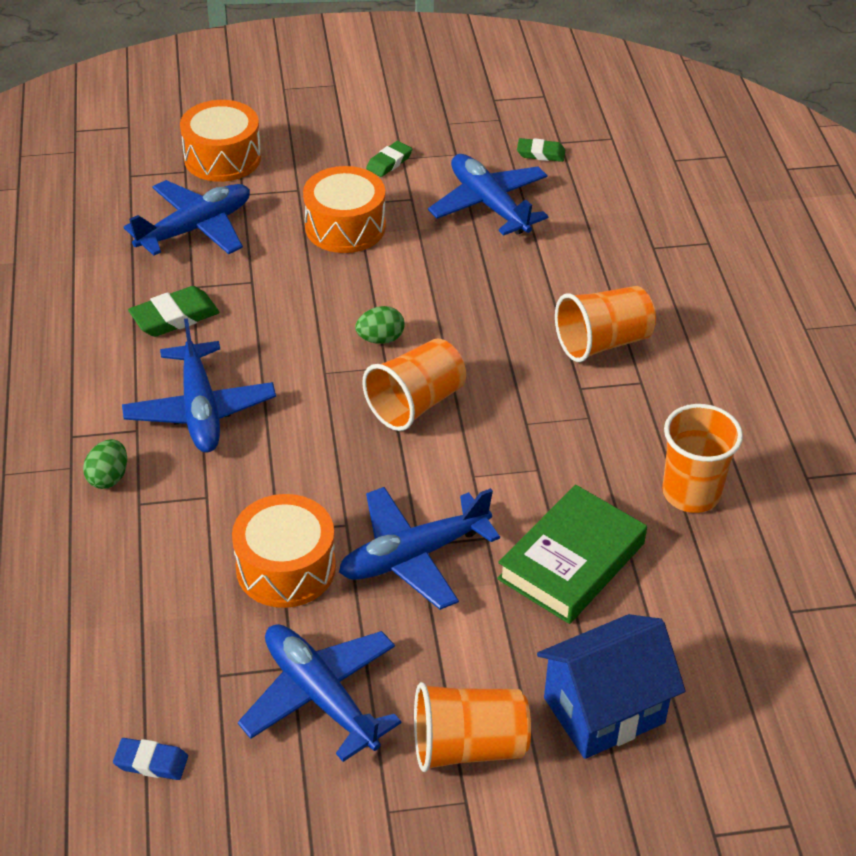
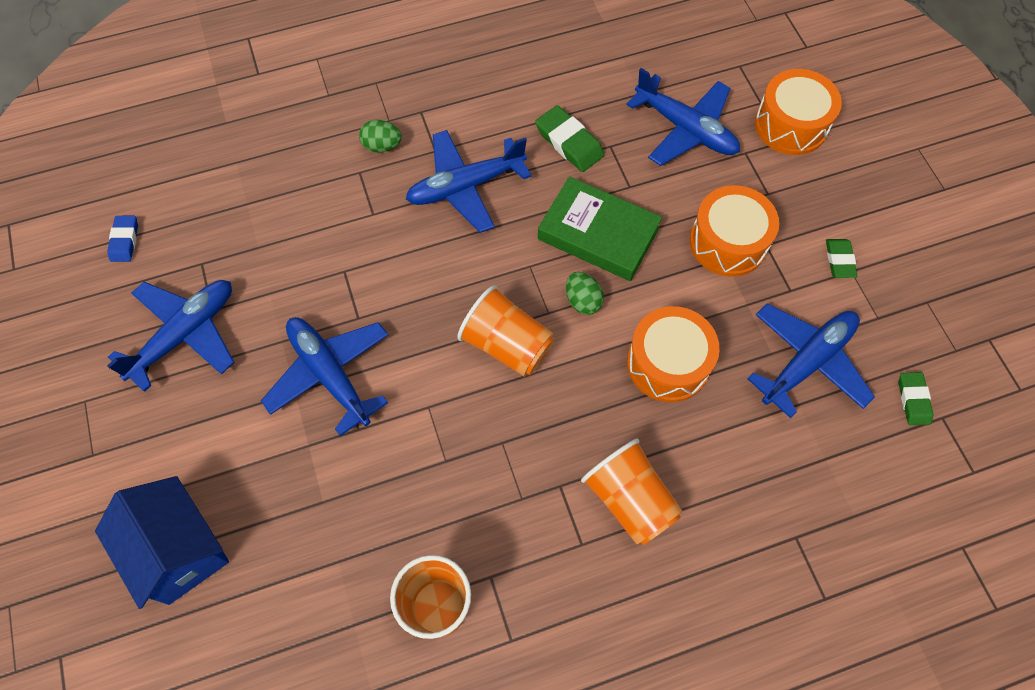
camera: 80 degrees right, 20 degrees up
orange drum [232,494,336,608] -> orange drum moved to [627,306,719,402]
green eraser [366,141,412,177] -> green eraser turned 60 degrees clockwise [826,239,857,278]
orange cup [414,682,531,772] -> none
green book [497,484,647,624] -> green book moved to [538,176,662,281]

